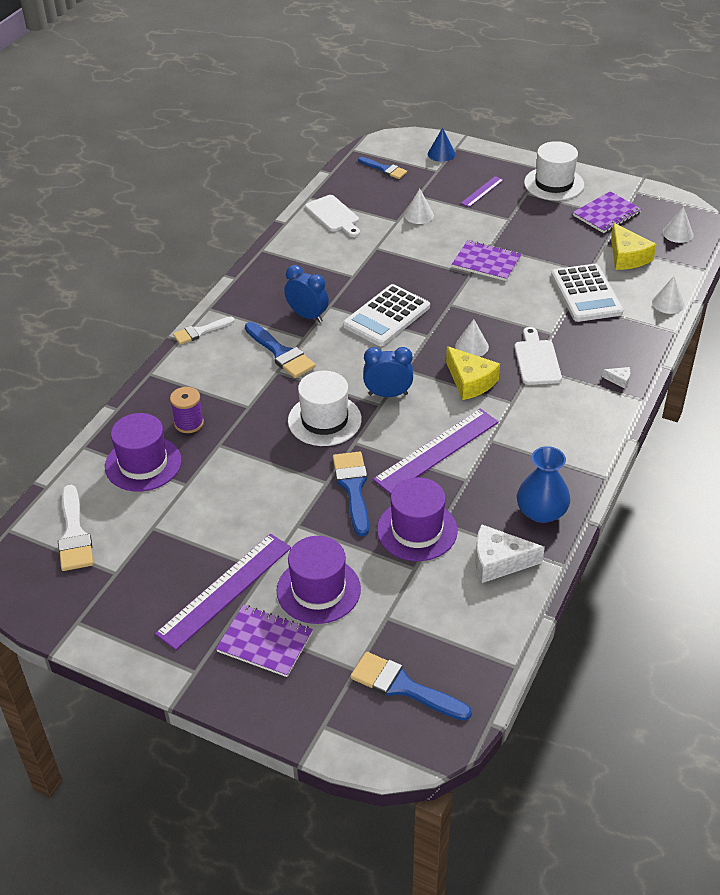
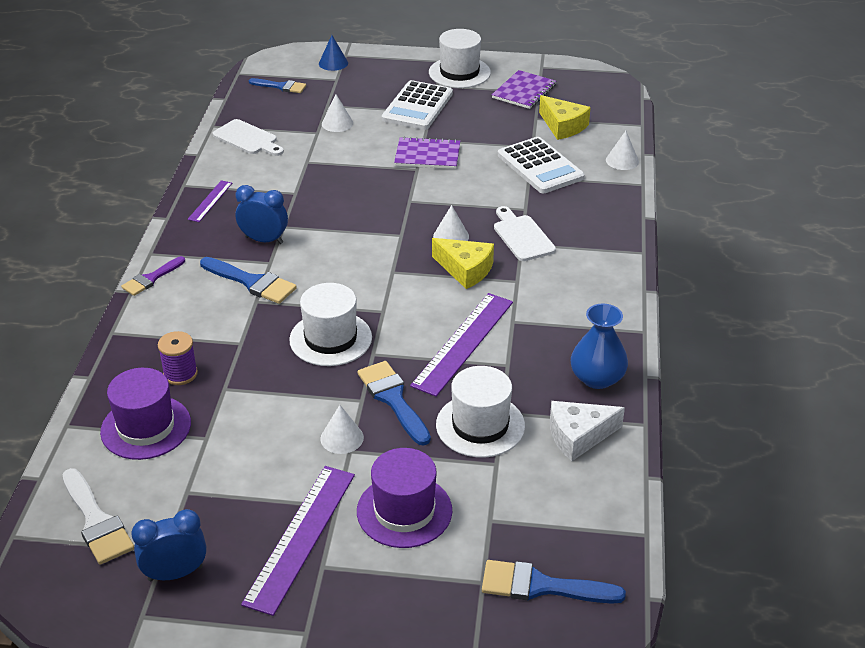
camera: 20 degrees left, 5 degrees down
white brush [173,317,235,344] -> purple brush [121,256,185,296]
purple notebook [216,605,313,677] -> none
white calculator [343,284,430,346] -> white calculator moved to [382,80,453,130]
blue clock [363,347,413,397] -> blue clock moved to [132,509,207,581]
purple hat [377,477,458,561] -> white hat [436,366,525,458]
purple ruler [460,176,504,207] -> purple ruler moved to [188,180,232,222]
white cheese [602,367,630,389] -> none
white cone [663,206,693,243] -> white cone moved to [320,405,364,454]

